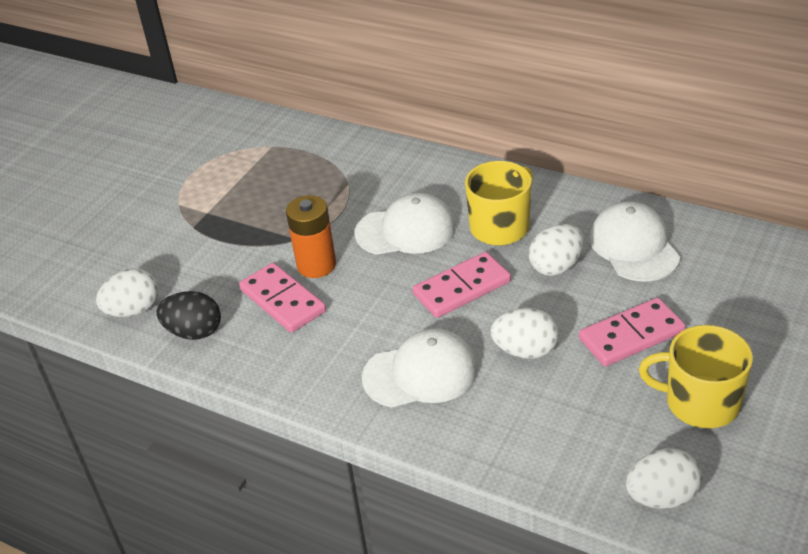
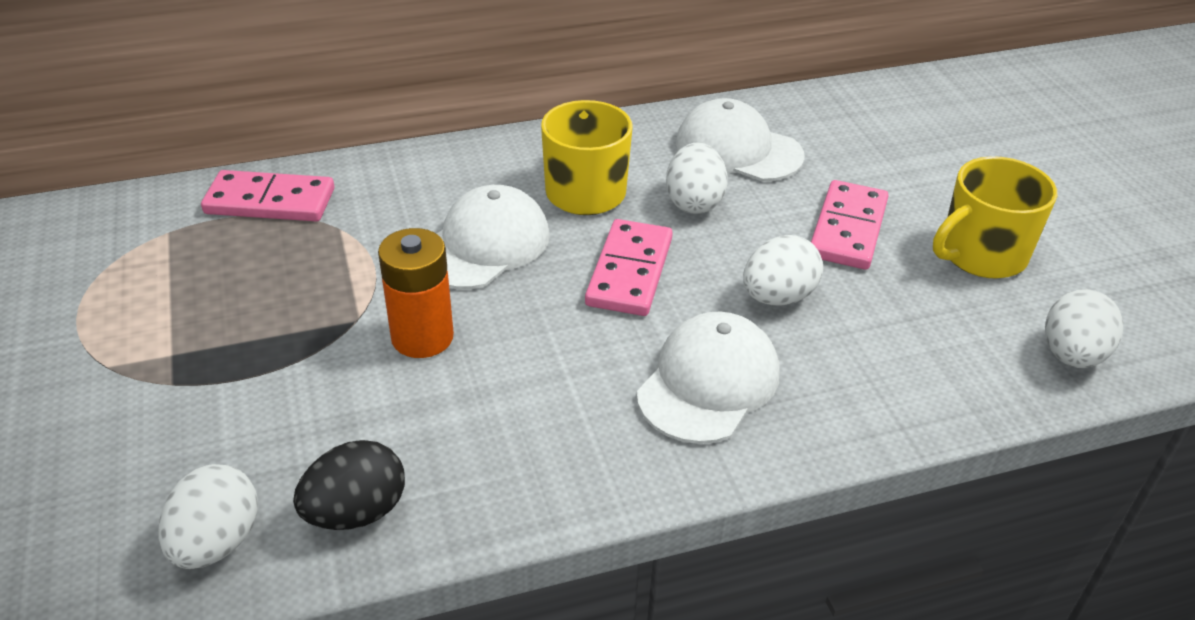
camera: 50 degrees left, 0 degrees up
pink domino [239,263,326,333] -> pink domino moved to [201,170,334,222]

